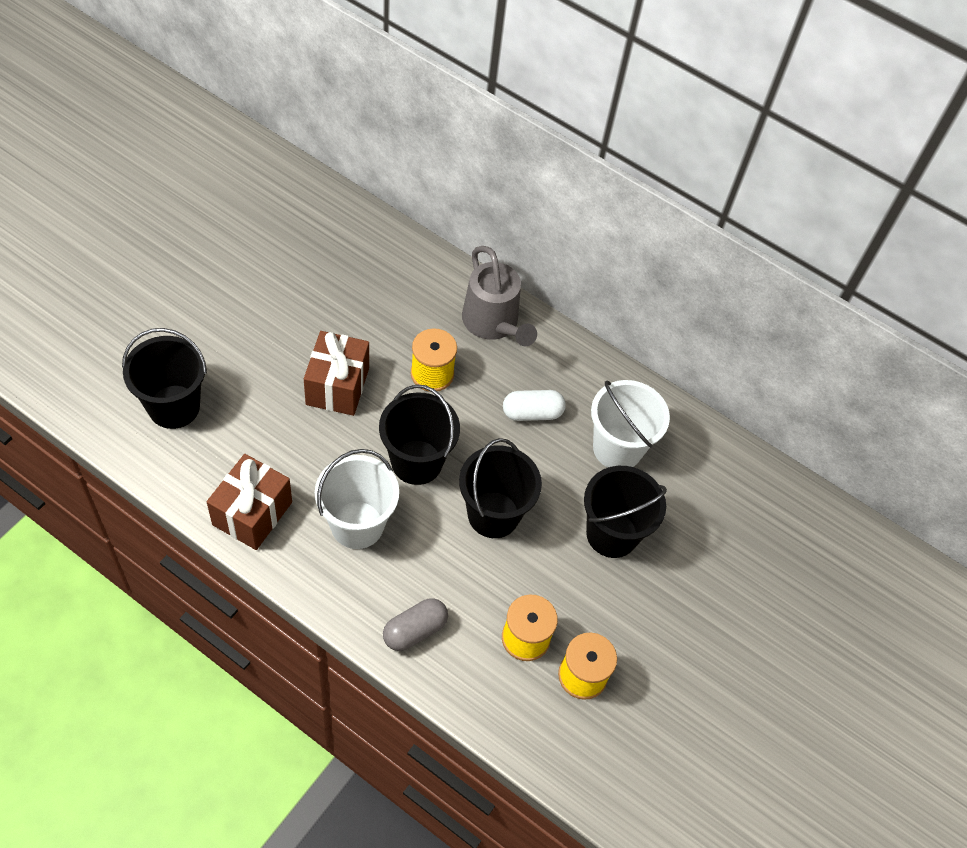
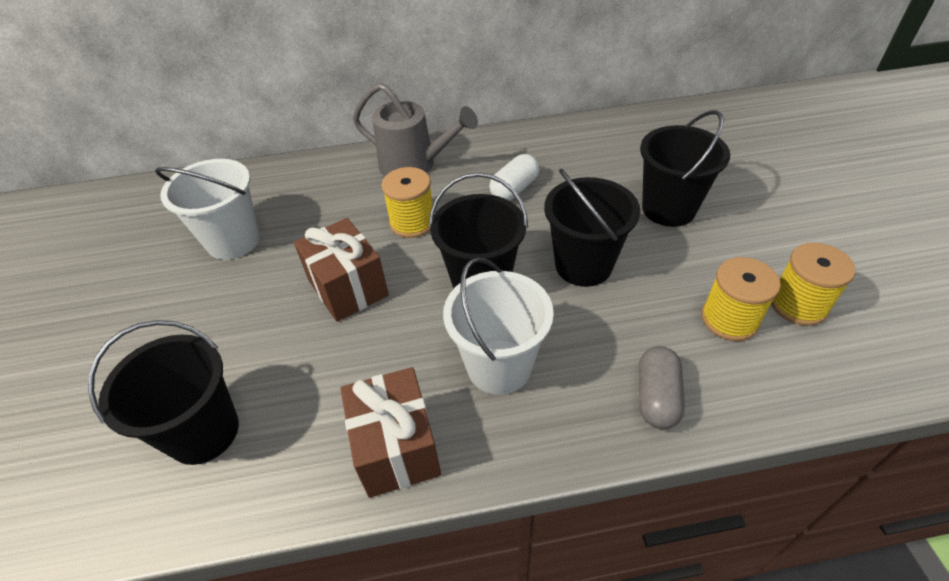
camera: 35 degrees left, 10 degrees down
white bucket [591,380,670,468] -> white bucket moved to [155,159,260,260]

